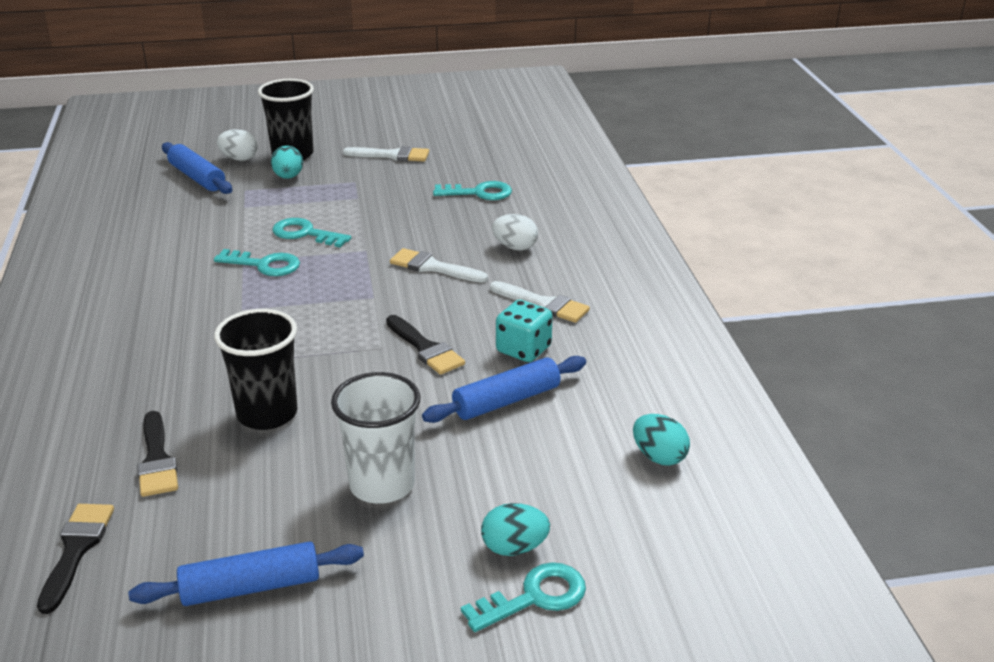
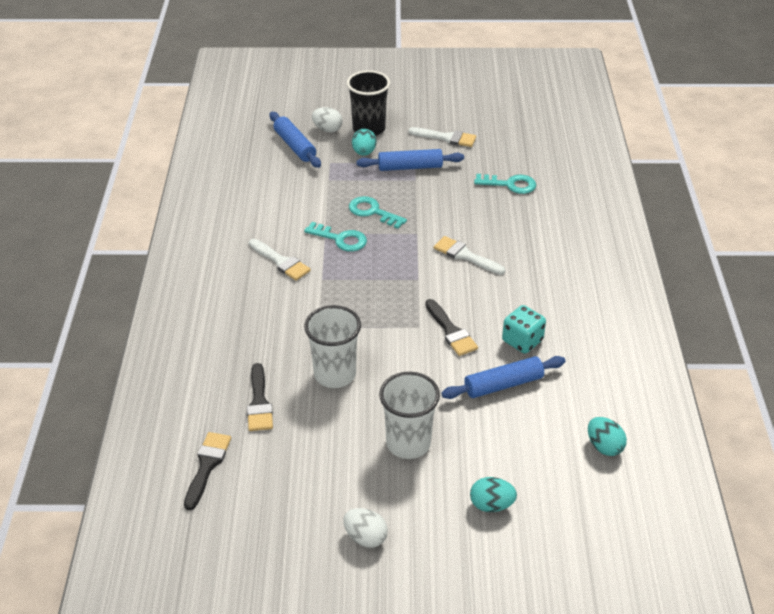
camera: 10 degrees right, 10 degrees up
blue rolling pin [128,541,364,606] -> blue rolling pin moved to [356,149,464,171]
black cup [214,309,297,430] -> white cup [304,305,361,388]
turquoise key [461,562,586,632] -> none
white brush [490,281,590,323] -> white brush moved to [249,239,311,281]
white egg [492,214,538,251] -> white egg moved to [343,508,388,548]

